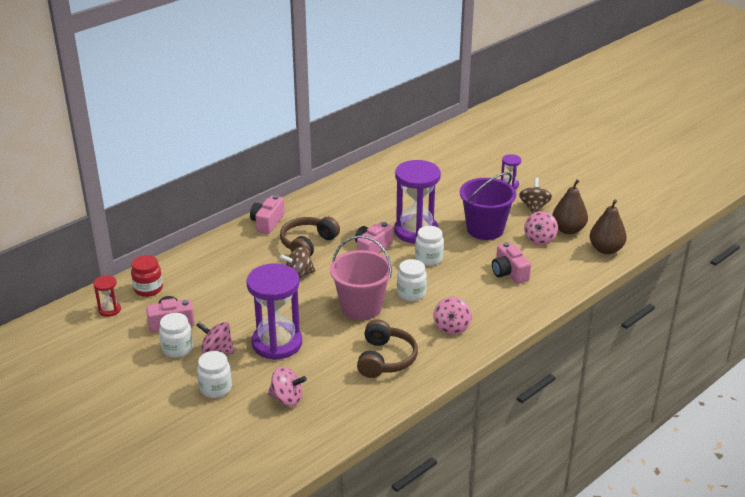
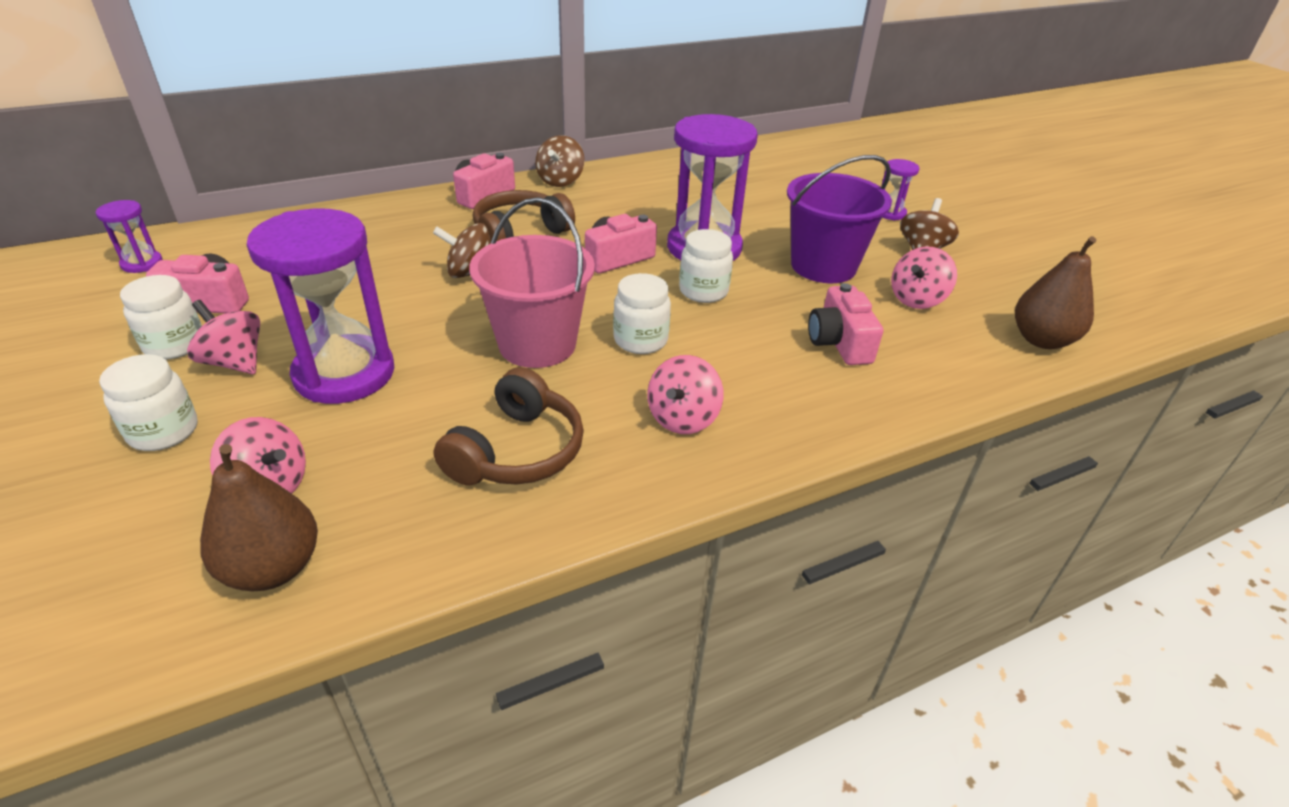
camera: 15 degrees right, 5 degrees up
red hourglass [93,275,121,317] -> purple hourglass [96,200,163,273]
red jar [131,255,163,297] -> none
brown pear [552,179,588,234] -> brown pear moved to [200,444,318,591]
none -> brown spinning top [535,135,585,187]

